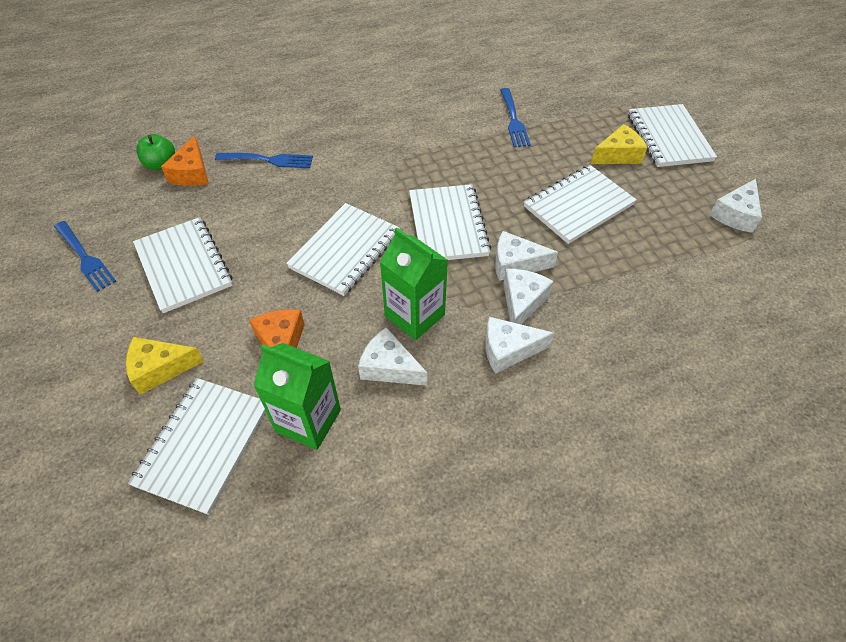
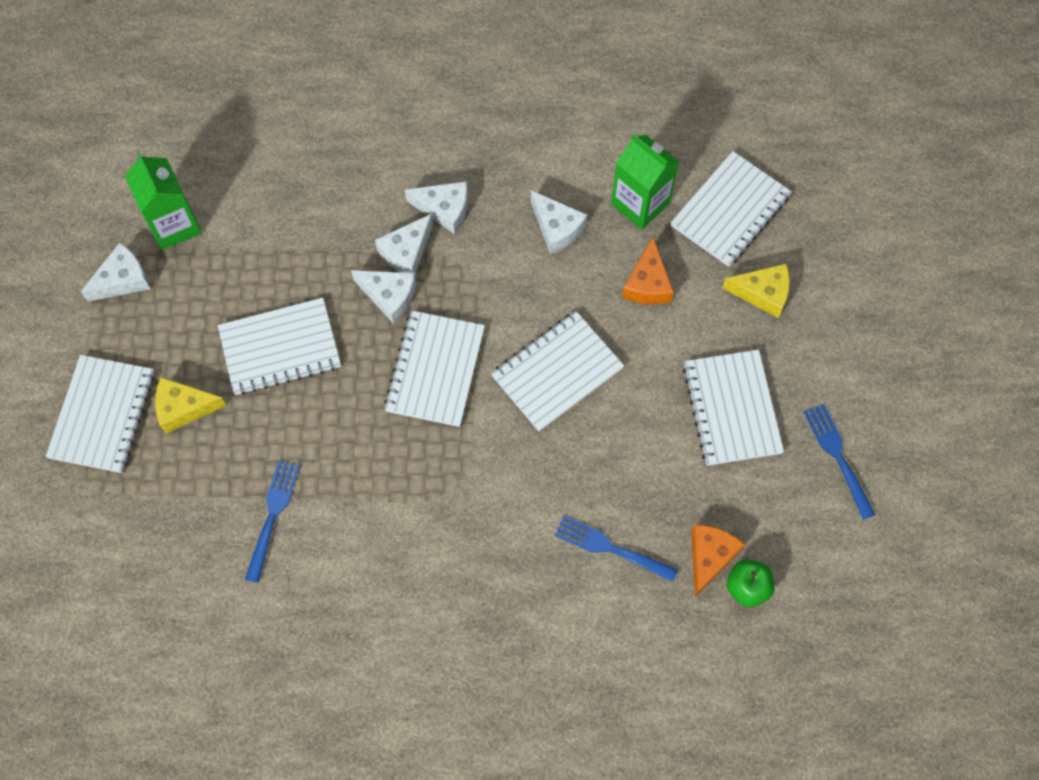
camera: 160 degrees left, 15 degrees up
green carton [380,227,448,340] -> green carton moved to [125,153,202,250]

